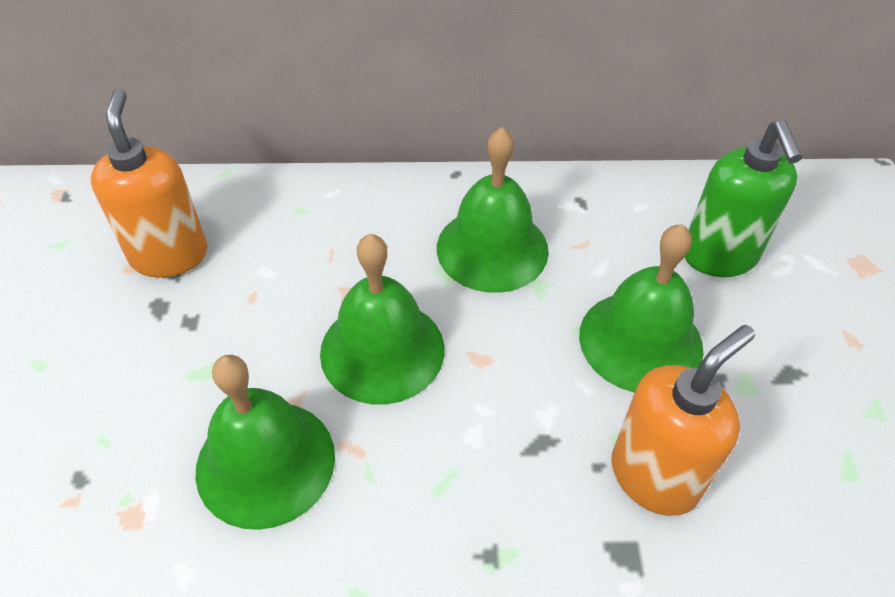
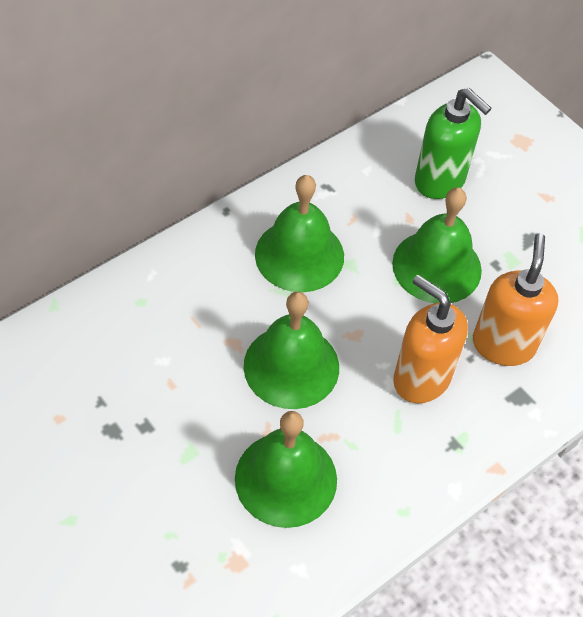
camera: 40 degrees left, 5 degrees up
orange soap dispenser [91,89,208,278] -> orange soap dispenser moved to [393,275,468,403]

